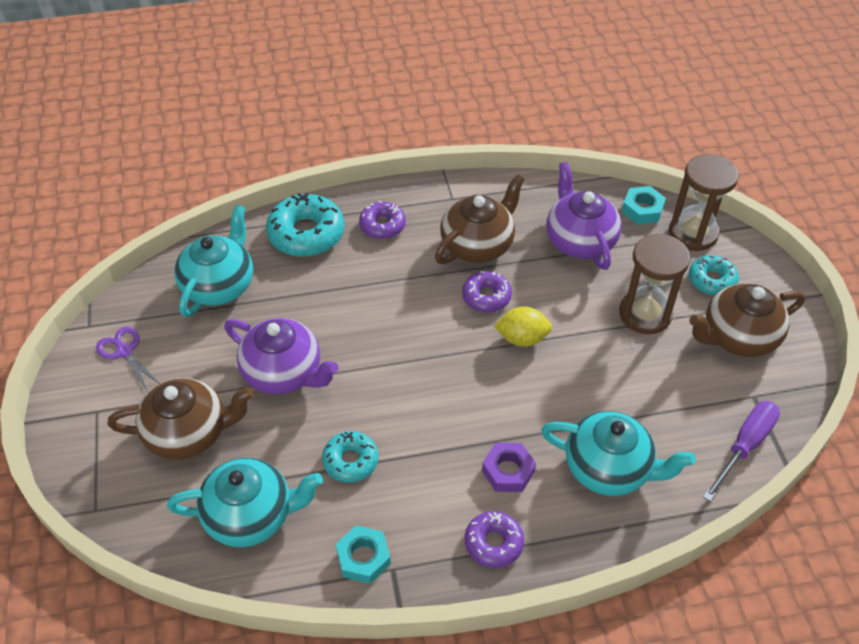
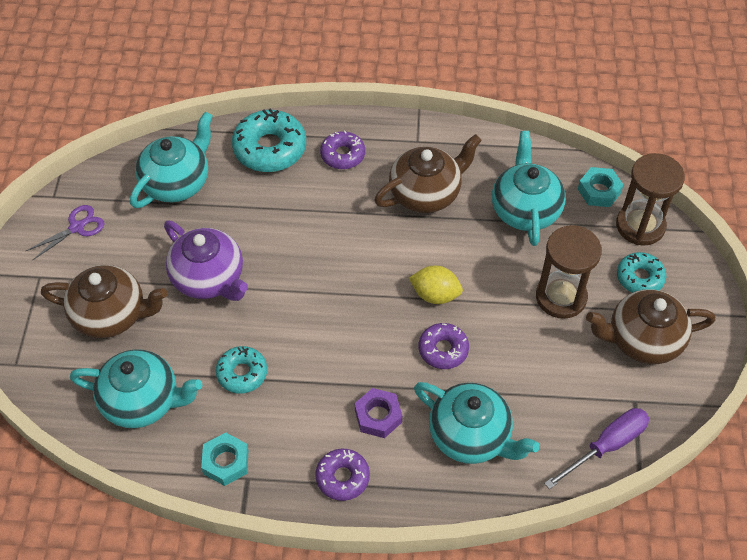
camera: 15 degrees right, 5 degrees up
purple scissors [96,327,160,392] -> purple scissors turned 75 degrees clockwise [26,205,104,260]
purple donut [462,271,512,313] -> purple donut moved to [419,323,469,369]
purple teapot [546,162,622,270] -> turquoise teapot [492,131,566,246]

